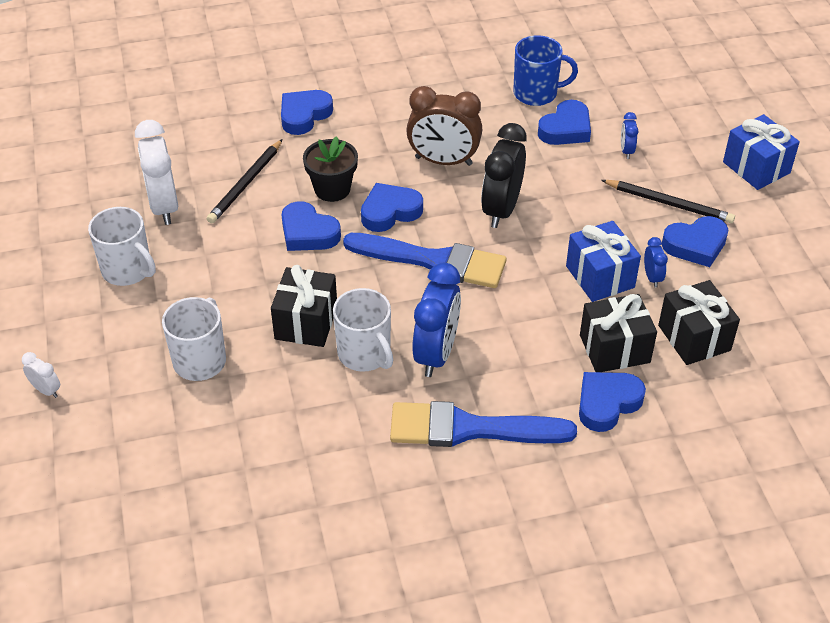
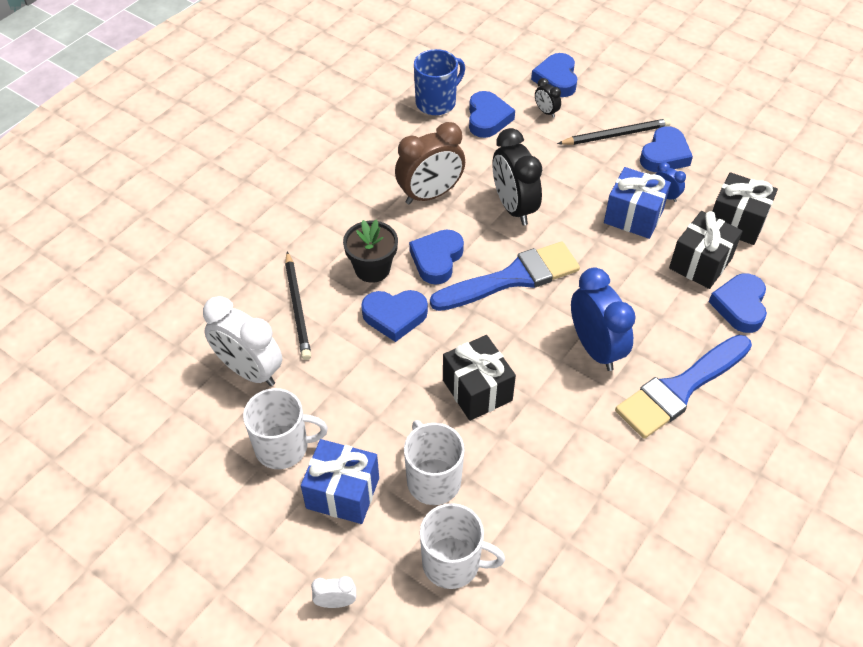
camera: 40 degrees left, 5 degrees up
blue heart [281,90,333,135] -> blue heart moved to [531,53,577,97]
white mug [333,288,393,372] -> white mug moved to [420,503,505,589]
blue clock [621,112,639,159] -> black clock [535,78,561,118]
blue gift [723,114,800,190] -> blue gift moved to [301,439,379,524]

